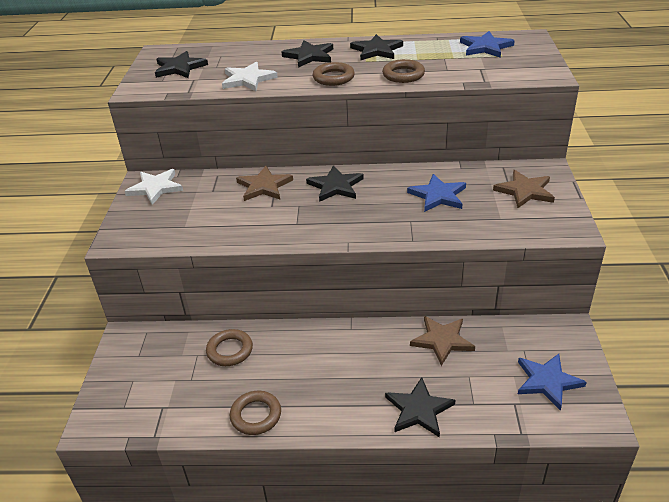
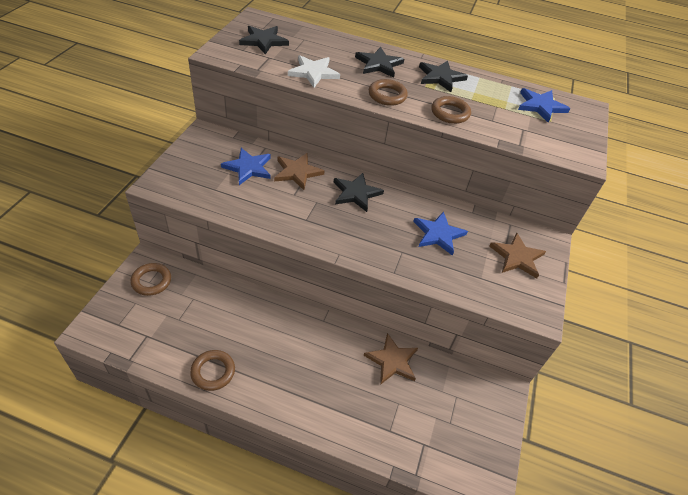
camera: 10 degrees right, 10 degrees up
white star [125,169,183,205] -> none
brown ring [206,329,253,366] -> brown ring moved to [130,263,171,296]
black star [385,377,455,438] -> none
blue star [518,354,587,411] -> blue star moved to [221,148,271,185]

